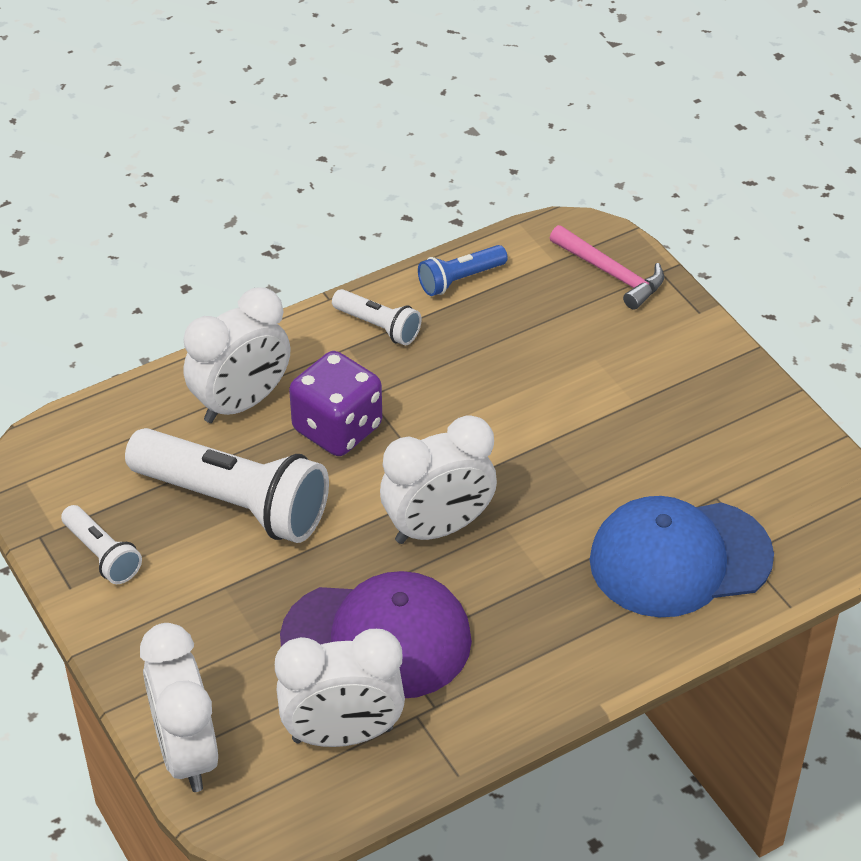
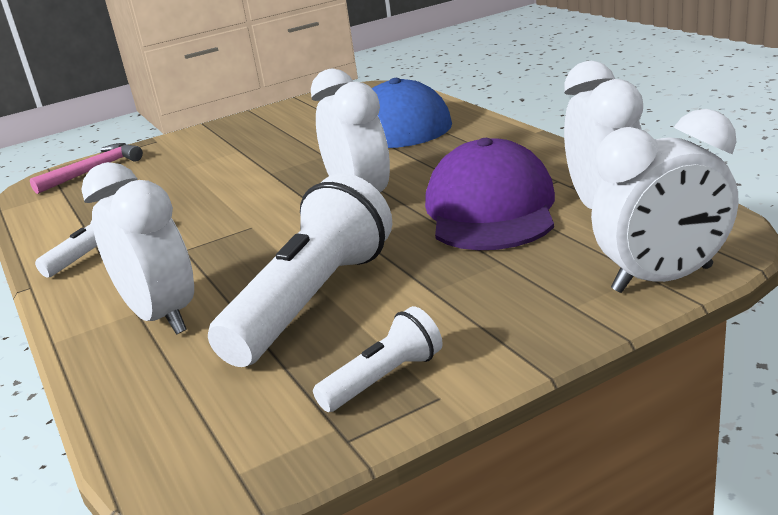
camera: 85 degrees left, 20 degrees down
purple dice [289,351,382,456] -> none
blue flashlight [418,245,508,296] -> none

